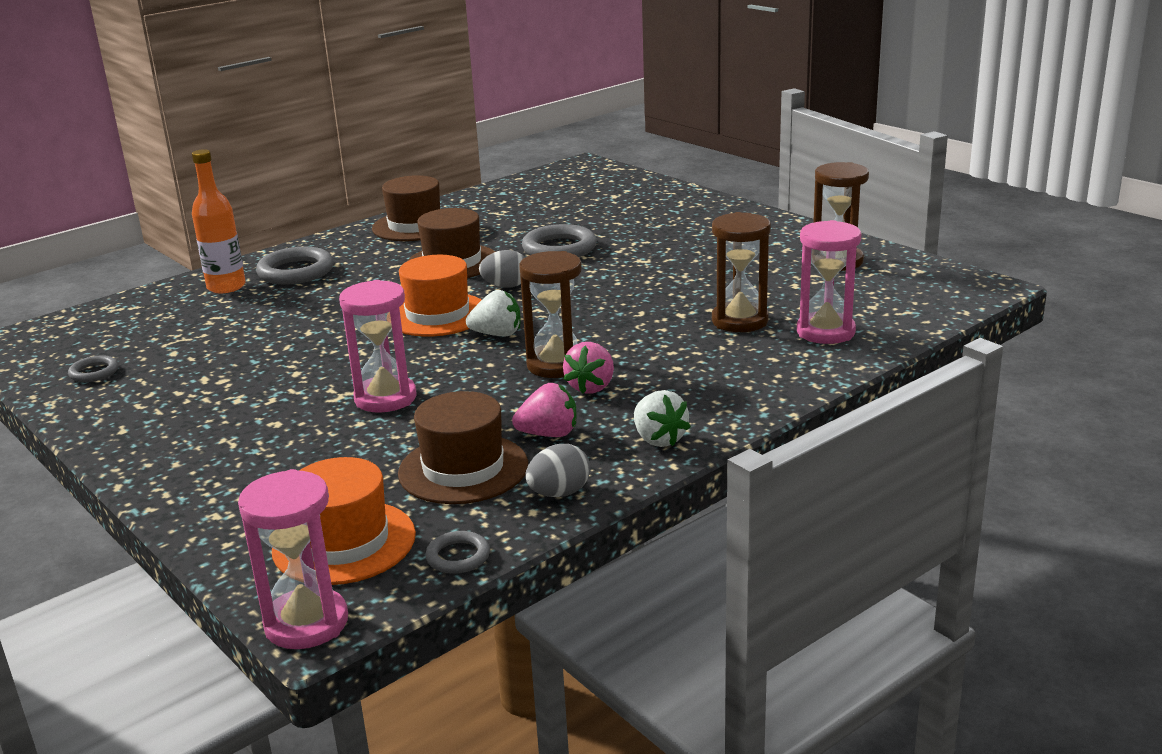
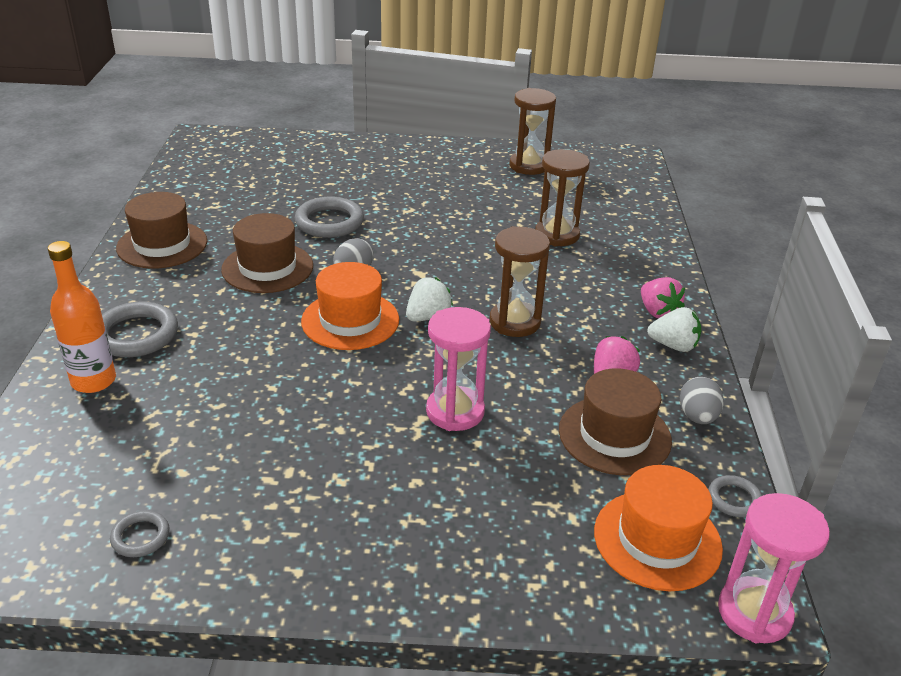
camera: 50 degrees left, 10 degrees up
pink strawberry [563,342,614,394] -> pink strawberry moved to [641,277,685,319]
pink hourglass [797,220,861,344] -> none

